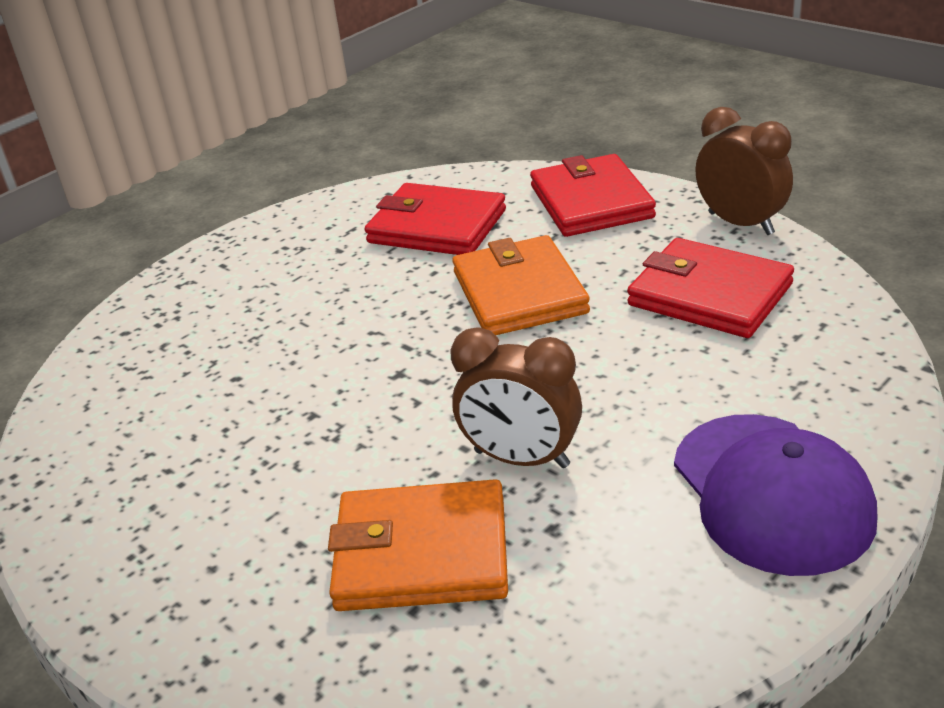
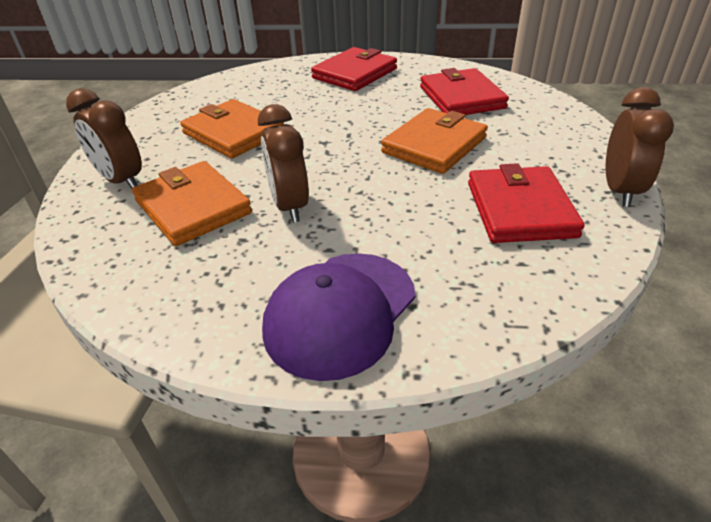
camera: 50 degrees right, 5 degrees up
red wallet [530,154,656,237] -> red wallet moved to [311,47,397,91]
none -> brown clock [66,88,142,188]
none -> orange wallet [180,99,284,159]

